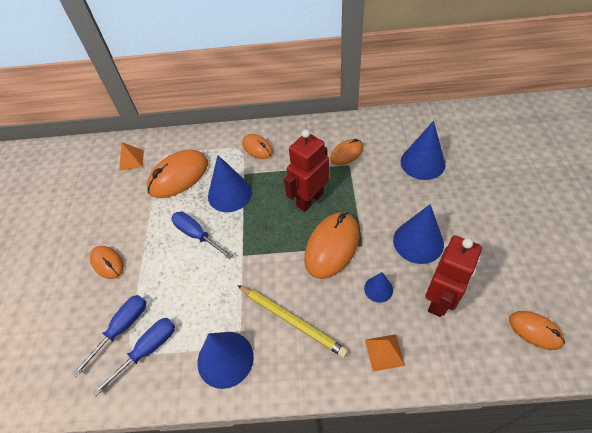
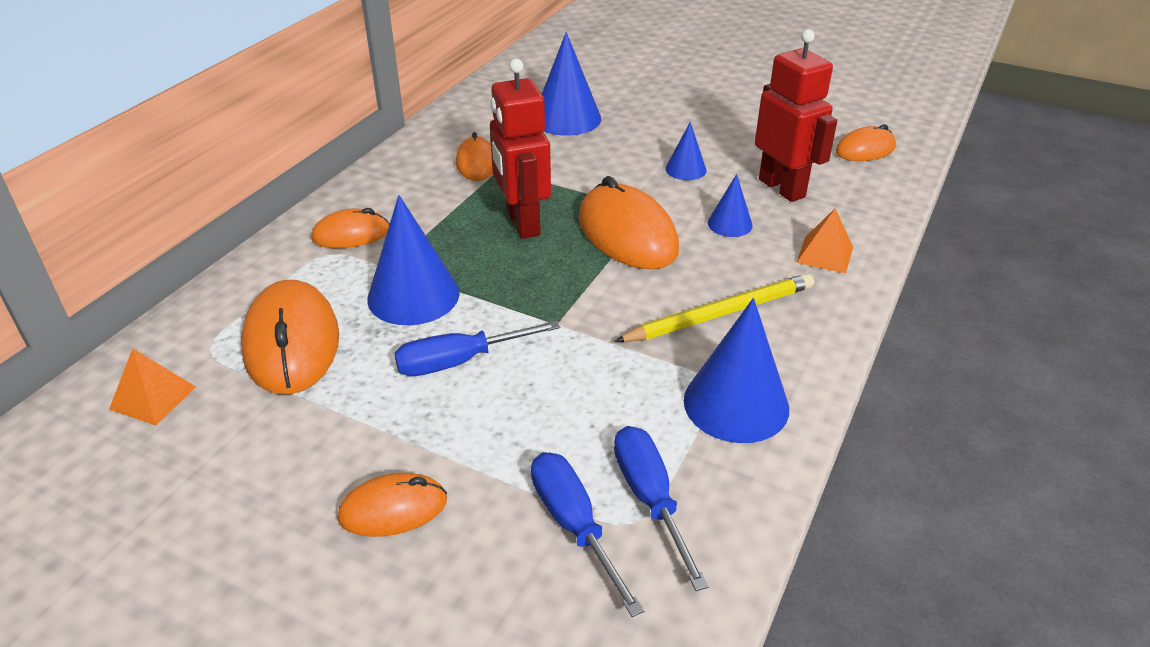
camera: 65 degrees left, 15 degrees down
blue cone [393,204,444,264] -> blue cone [665,122,706,180], size x0.54

